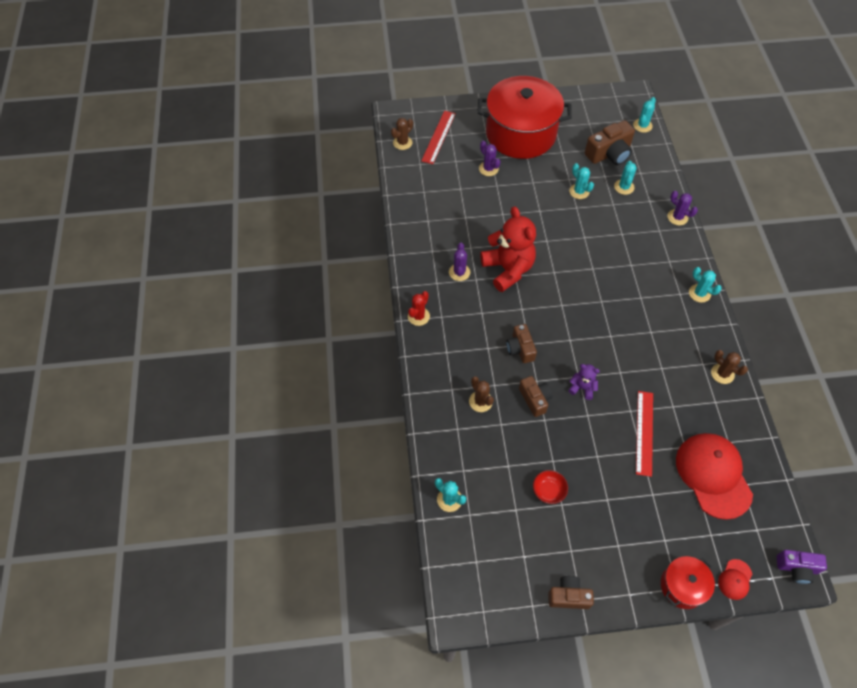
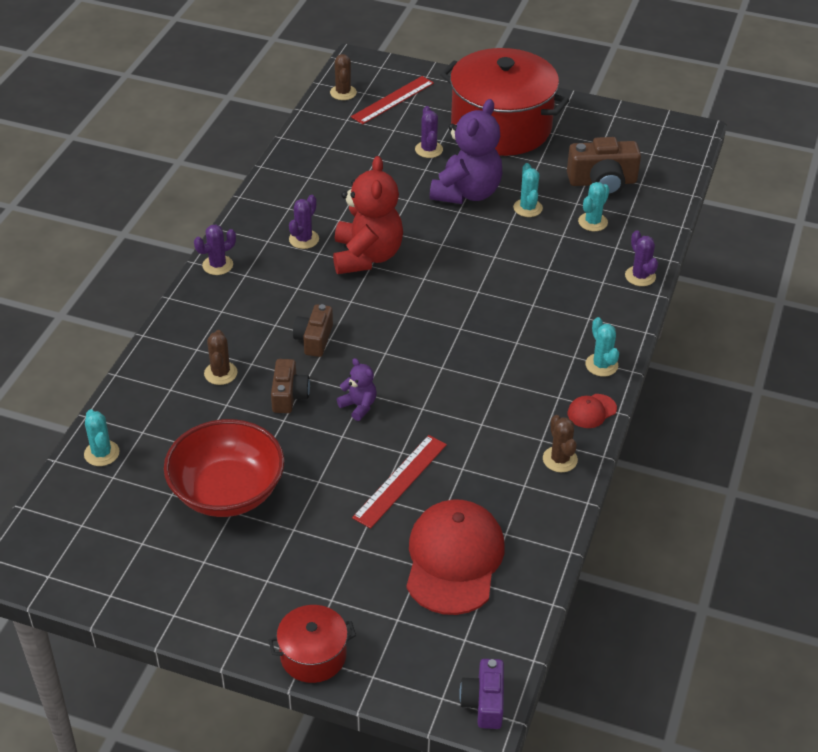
camera: 25 degrees right, 15 degrees down
brown cactus [391,118,413,150] -> brown cactus turned 75 degrees counterclockwise [330,54,357,100]
red cactus [408,291,430,326] -> purple cactus [194,224,236,275]
red bowl [533,470,568,504] -> red bowl [164,419,284,517], size x2.38
brown camera [548,576,594,609] -> none
turquoise cactus [633,97,656,133] -> none
red cap [718,559,752,600] -> red cap moved to [568,394,617,428]
purple camera [777,550,827,584] -> purple camera turned 60 degrees clockwise [459,659,504,729]
none -> purple teddy bear [430,99,502,204]

